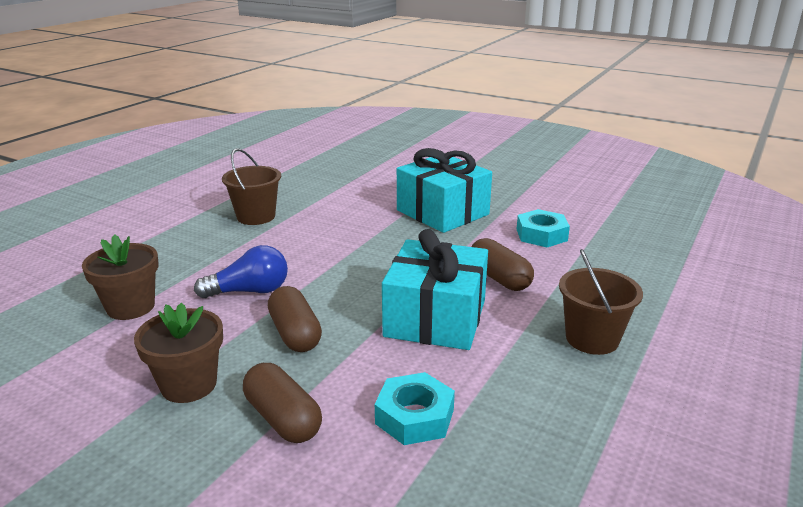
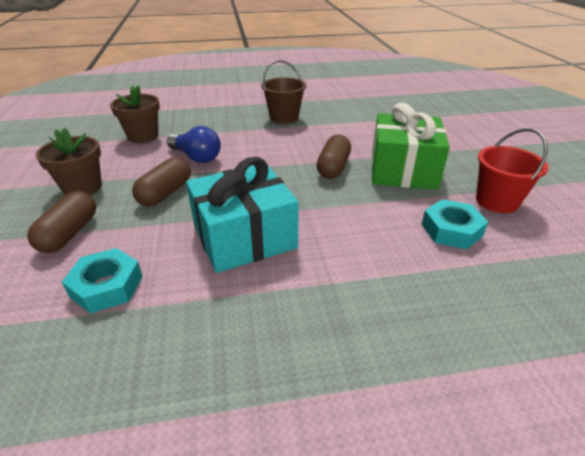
camera: 50 degrees right, 10 degrees up
turquoise gift [397,148,492,233] -> green gift [371,103,450,190]
brown capsule [471,238,534,291] -> brown capsule moved to [317,135,351,179]
brown bucket [559,249,643,355] -> none
none -> red bucket [476,128,549,213]

